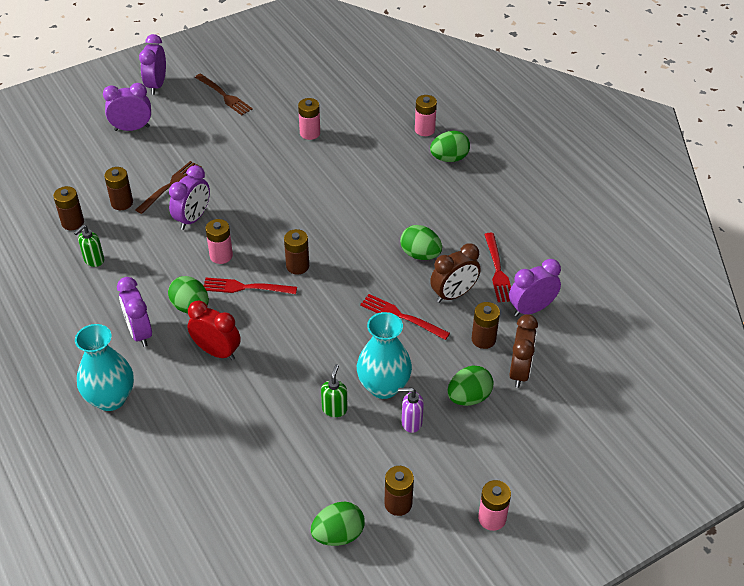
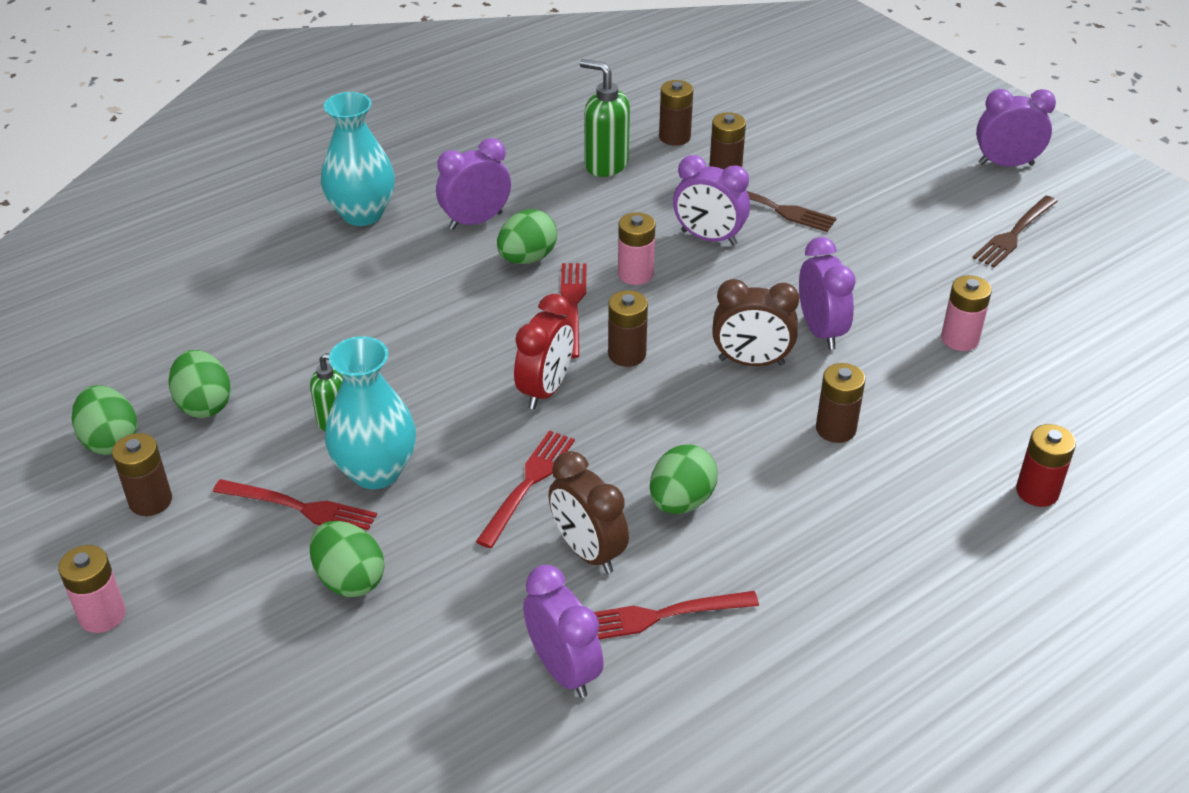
camera: 85 degrees right, 5 degrees down
green soap dispenser [74,225,104,267] -> green soap dispenser [580,59,630,177], size x1.59
purple clock [103,83,151,131] -> purple clock moved to [799,237,856,350]
red clock [187,301,241,360] -> red clock moved to [514,294,574,409]
purple soap dispenser [398,387,424,433] -> red fork [213,479,377,532]
pink battery [415,95,437,136] -> red battery [1016,424,1076,507]
green egg [430,131,470,162] -> green egg moved to [169,350,231,418]
brown battery [471,302,500,349] -> brown battery moved to [816,363,865,443]
brown clock [509,314,538,388] -> brown clock moved to [712,279,800,366]

